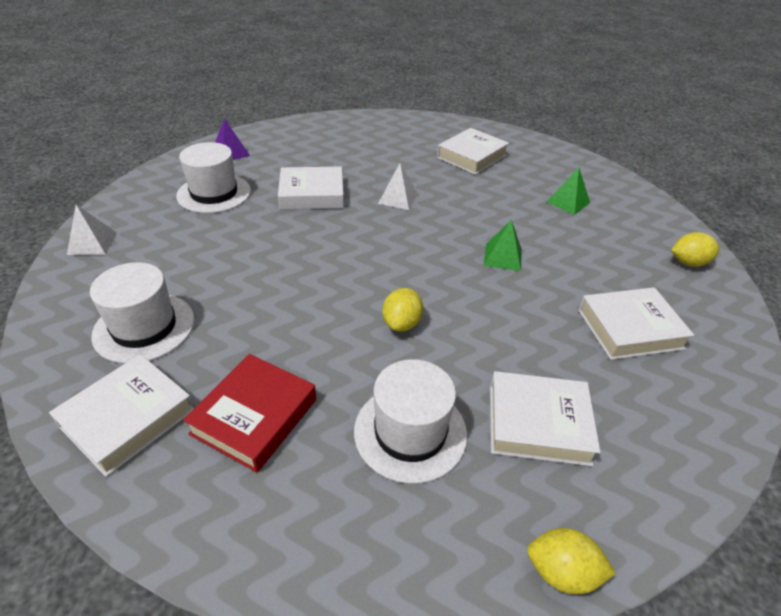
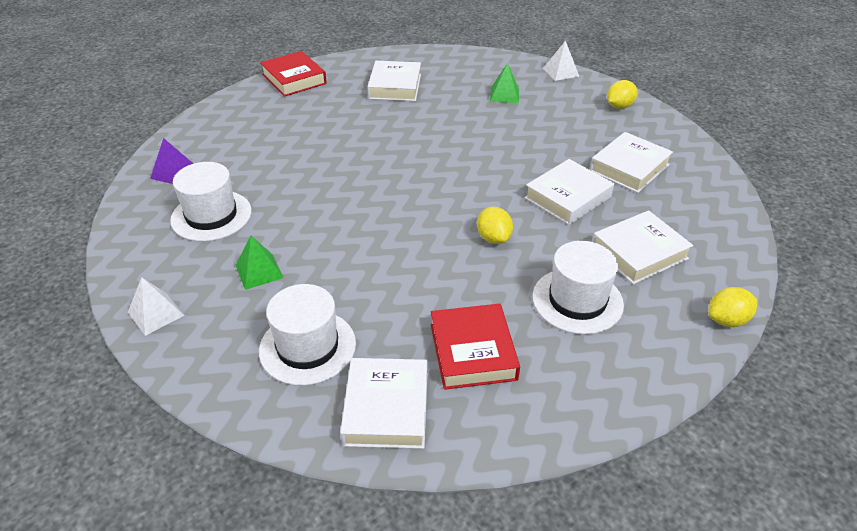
camera: 35 degrees left, 0 degrees up
white book [278,167,344,210] -> white book moved to [525,159,614,225]
white pyramid [378,163,418,210] -> white pyramid moved to [543,41,579,81]
green pyramid [484,219,522,271] -> green pyramid moved to [235,236,284,290]
none -> red book [260,51,327,97]

